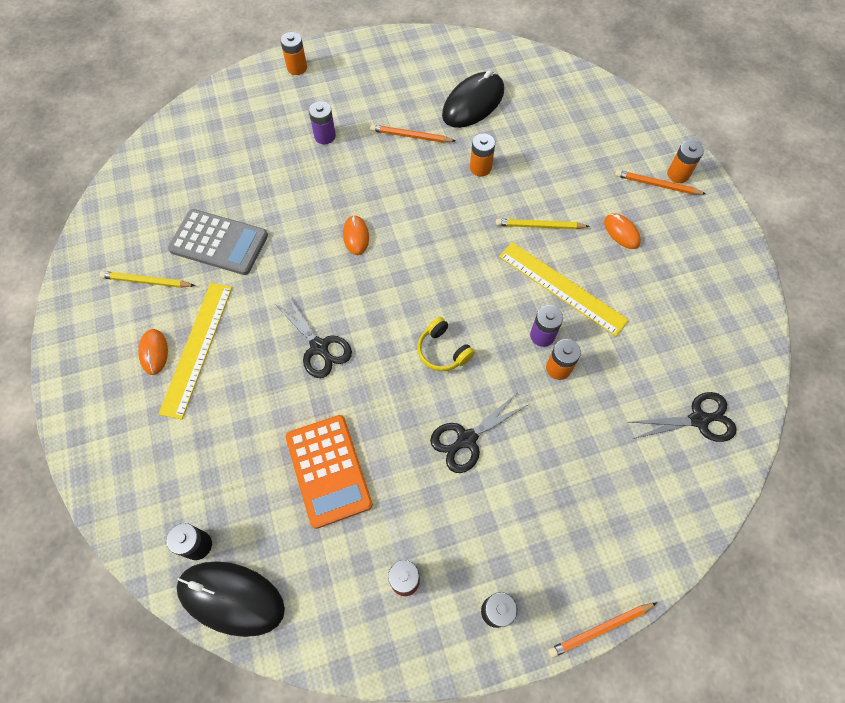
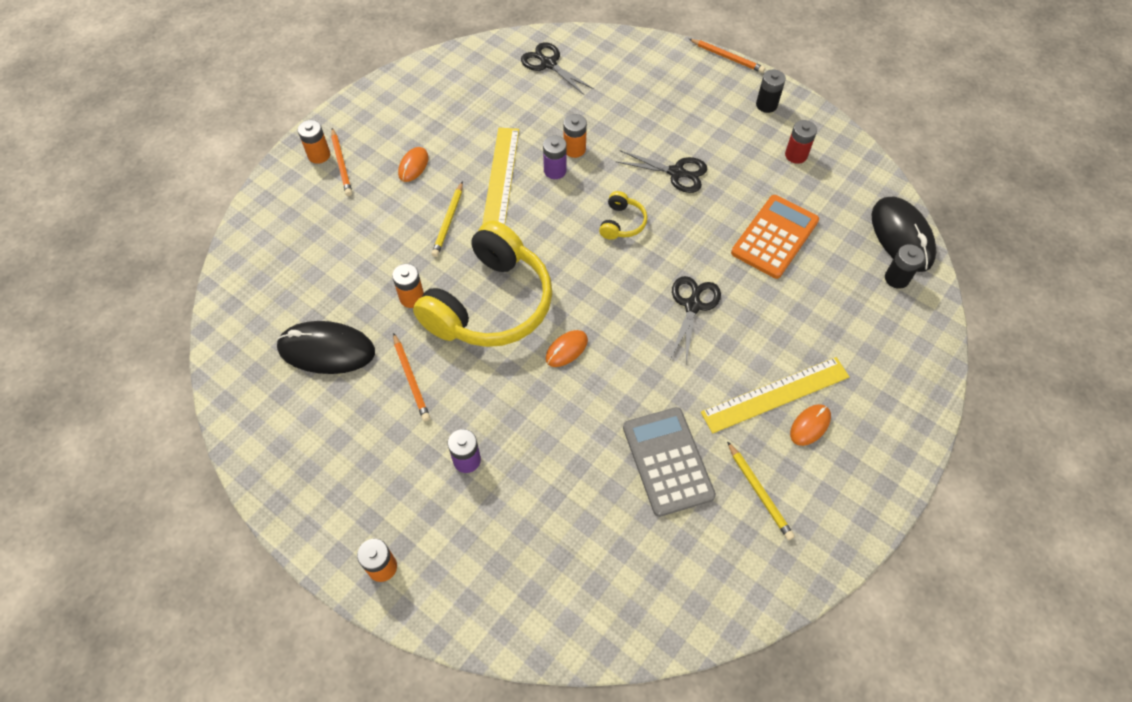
camera: 125 degrees left, 5 degrees down
yellow pencil [496,219,590,229] -> yellow pencil turned 45 degrees clockwise [432,181,463,257]
none -> yellow headphones [413,221,552,347]

